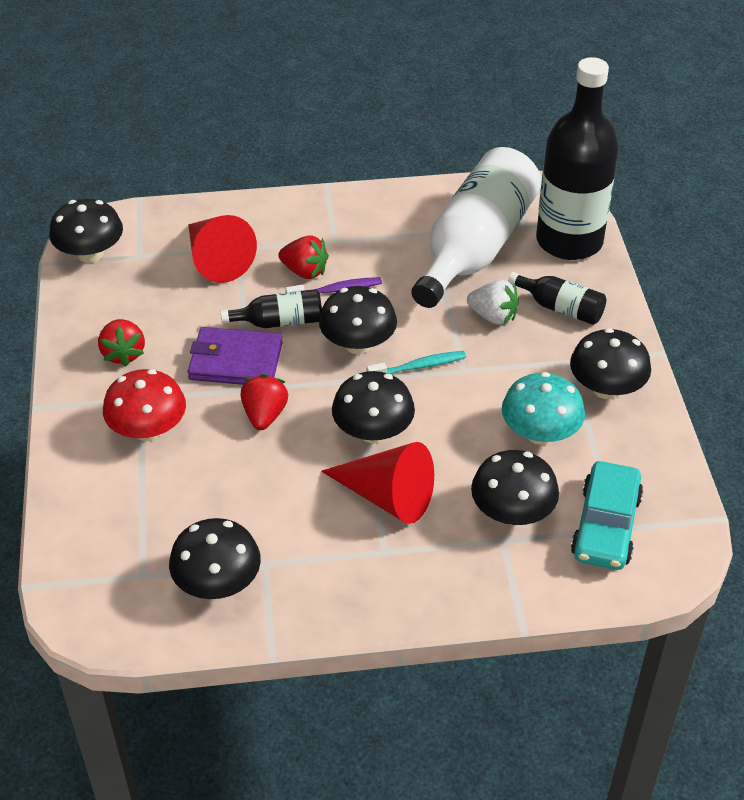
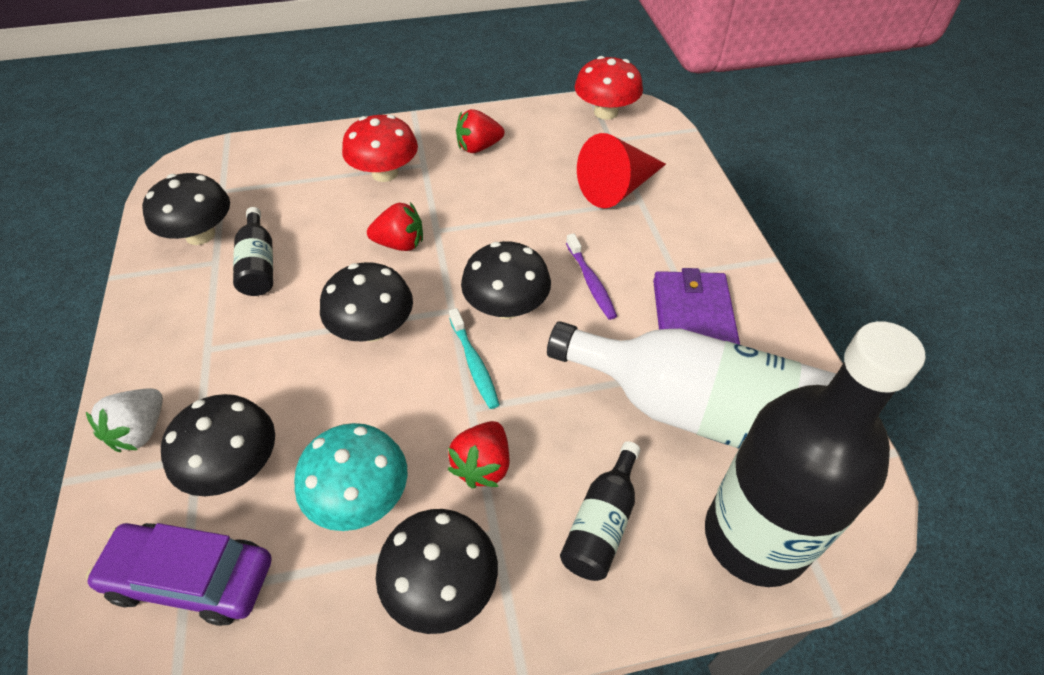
camera: 85 degrees right, 5 degrees up
black mushroom [49,199,123,263] -> red mushroom [574,56,643,120]
purple wallet [188,327,283,385] -> purple wallet moved to [653,268,740,345]
black bottle [220,289,322,328] -> black bottle moved to [233,207,273,296]
red strawberry [278,235,329,279] -> red strawberry moved to [448,421,509,488]
red cone [321,442,434,524] -> none
white strawberry [467,280,519,325] -> white strawberry moved to [86,388,163,452]
turquoise car [571,461,643,570] -> purple car [86,523,272,626]

